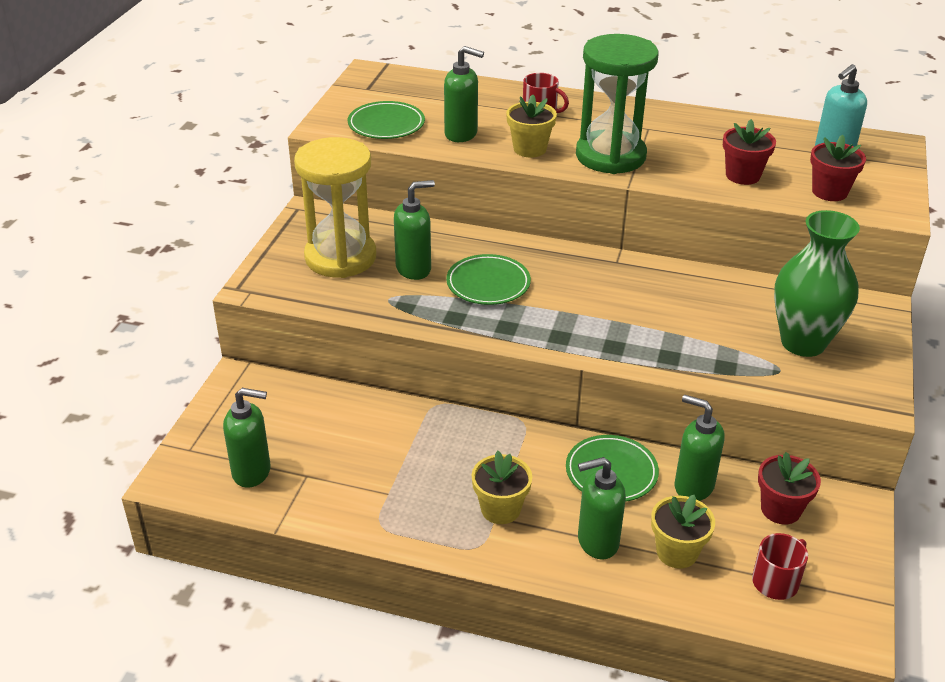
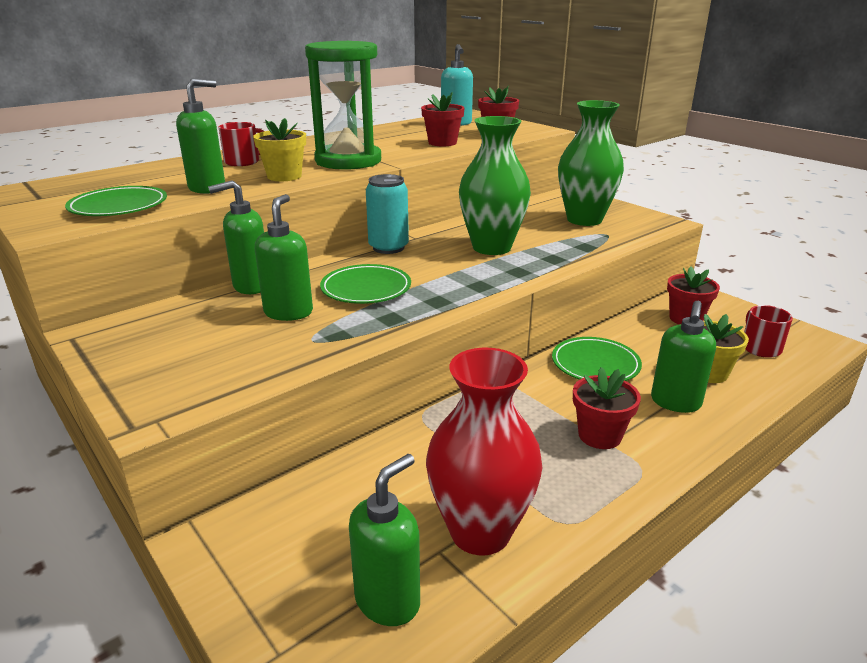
camera: 55 degrees left, 10 degrees down
yellow hourglass [294,137,376,278] -> none
yellow flower pot [472,451,532,524] -> red flower pot [573,367,641,449]
green soap dispenser [675,395,725,501] -> green soap dispenser moved to [208,180,264,294]
none -> turquoise can [366,174,409,254]
none -> red vase [426,348,543,556]
none -> green vase [459,116,531,255]

